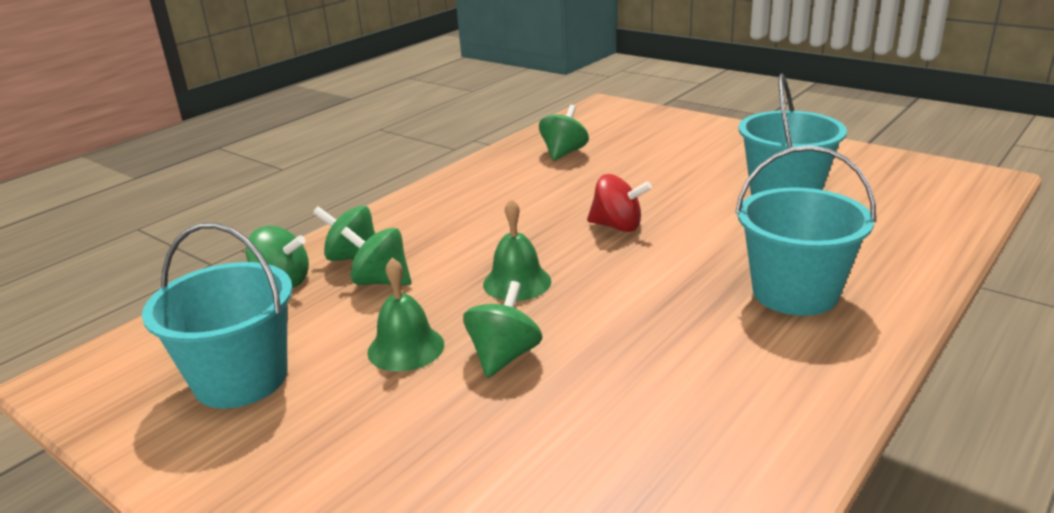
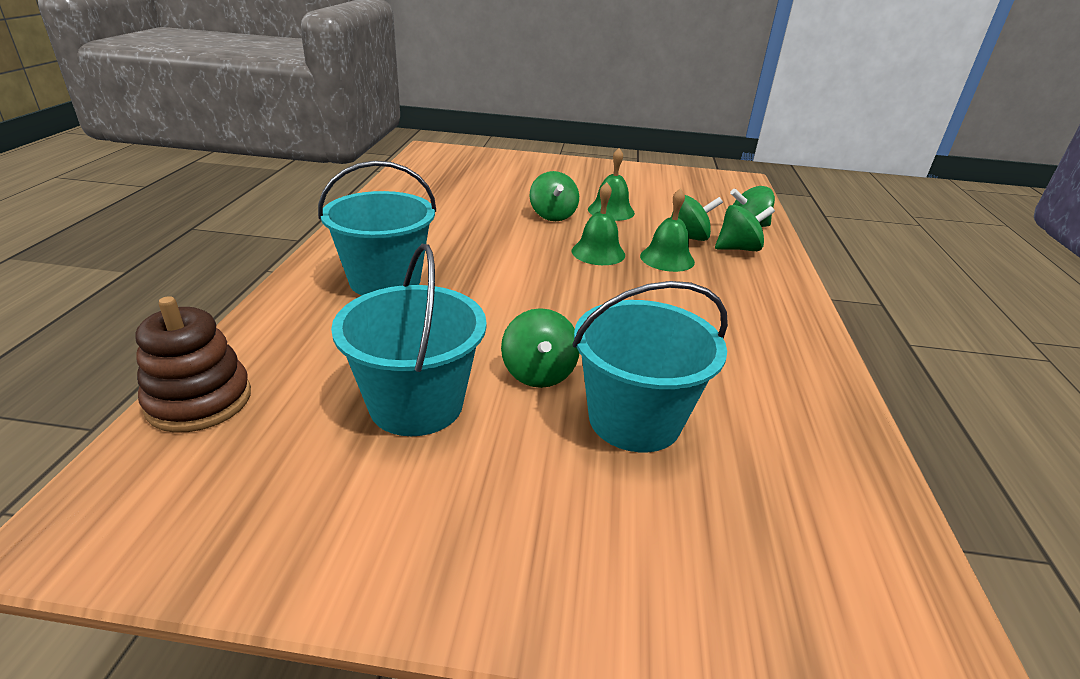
camera: 145 degrees right, 5 degrees up
turquoise bucket [142,223,293,408] -> turquoise bucket moved to [573,281,728,452]
green spinning top [539,105,589,161] -> green spinning top moved to [501,308,579,388]
red spinning top [587,174,652,232] -> none
none -> brown stacking toy [136,296,251,433]
none -> green bell [640,188,695,272]

